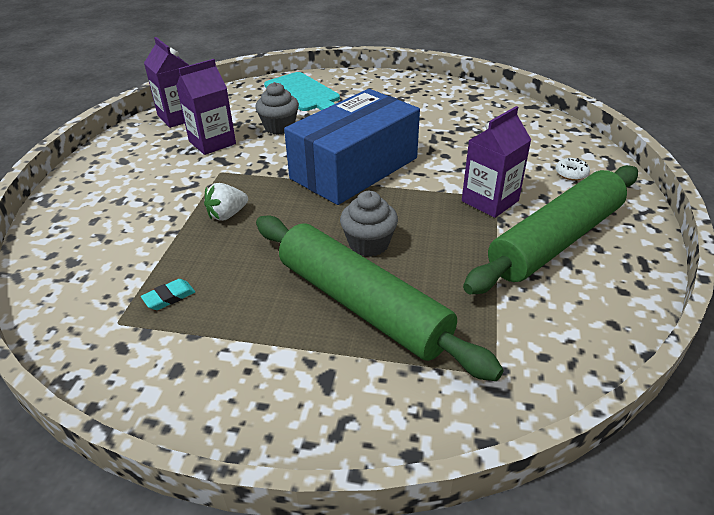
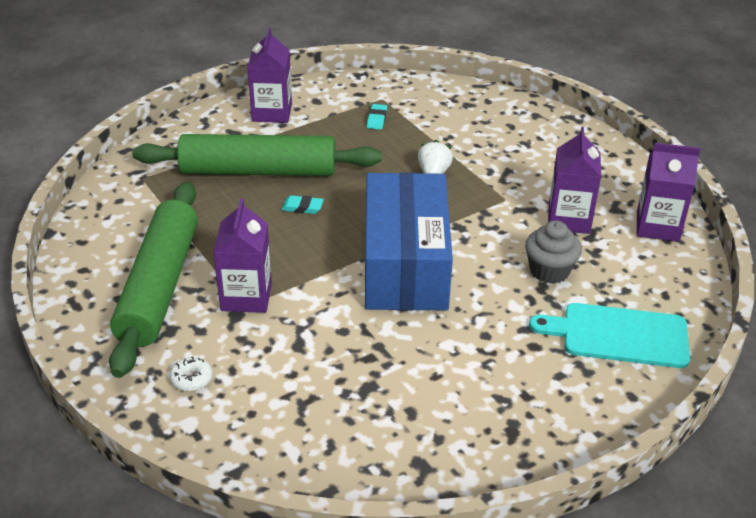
camera: 135 degrees right, 0 degrees up
grey cupcake [340,191,398,257] -> turquoise eraser [281,195,324,214]
none -> purple carton [247,28,292,123]

